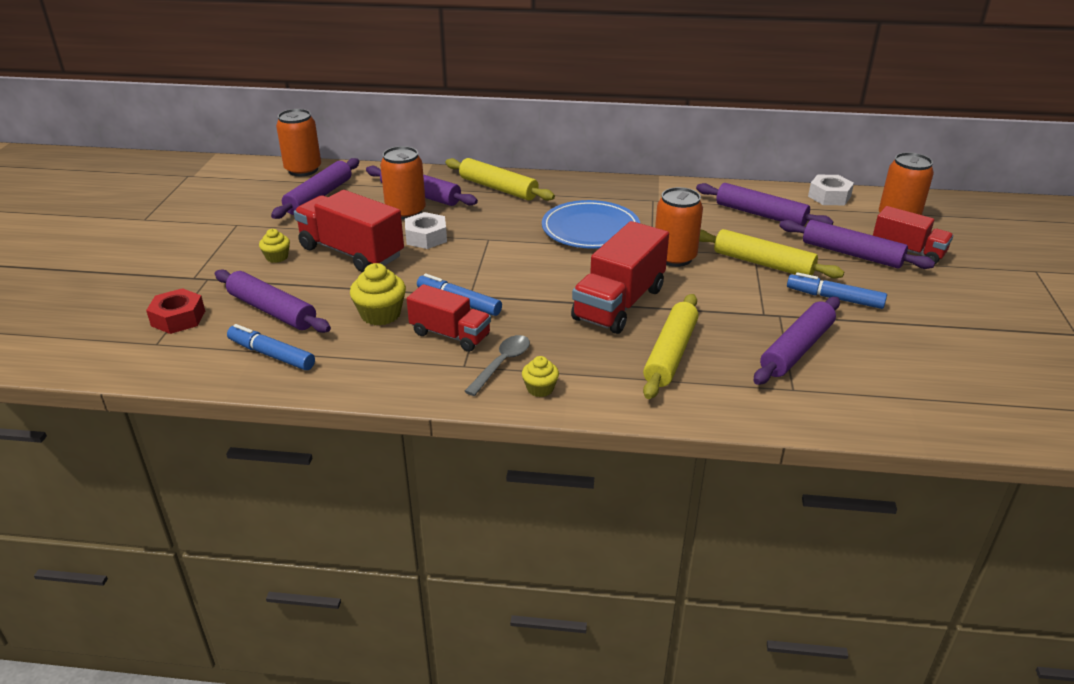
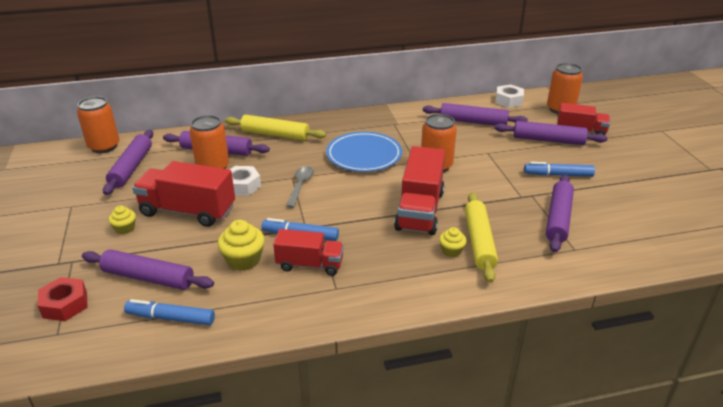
camera: 20 degrees left, 0 degrees up
grey spoon [464,335,530,396] -> grey spoon moved to [286,166,314,208]
yellow cupcake [522,356,559,397] -> yellow cupcake moved to [439,227,467,257]
yellow rolling pin [699,229,844,278] -> none

